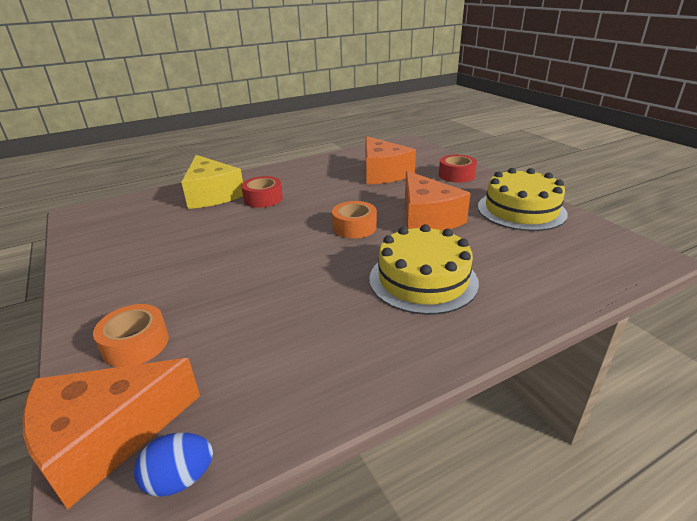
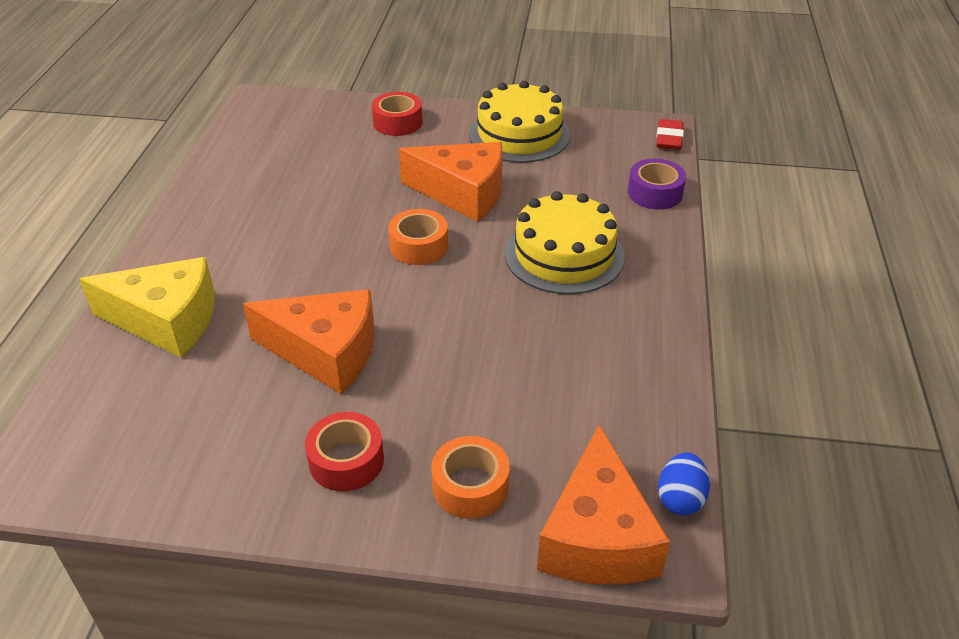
camera: 55 degrees left, 10 degrees up
red tape [241,176,283,208] -> red tape moved to [305,412,384,491]
orange cheese [365,136,416,184] -> orange cheese moved to [243,289,374,394]
none -> purple tape [628,159,686,210]
none -> red eraser [656,119,684,150]

